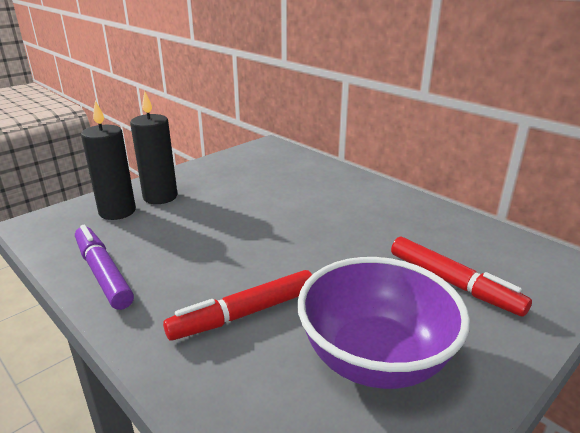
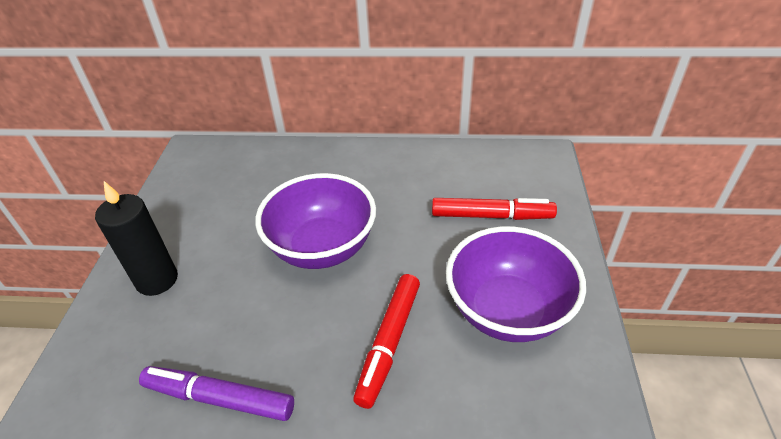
camera: 40 degrees left, 15 degrees up
black candle [81,101,136,220] -> none
none -> purple bowl [255,173,376,269]

